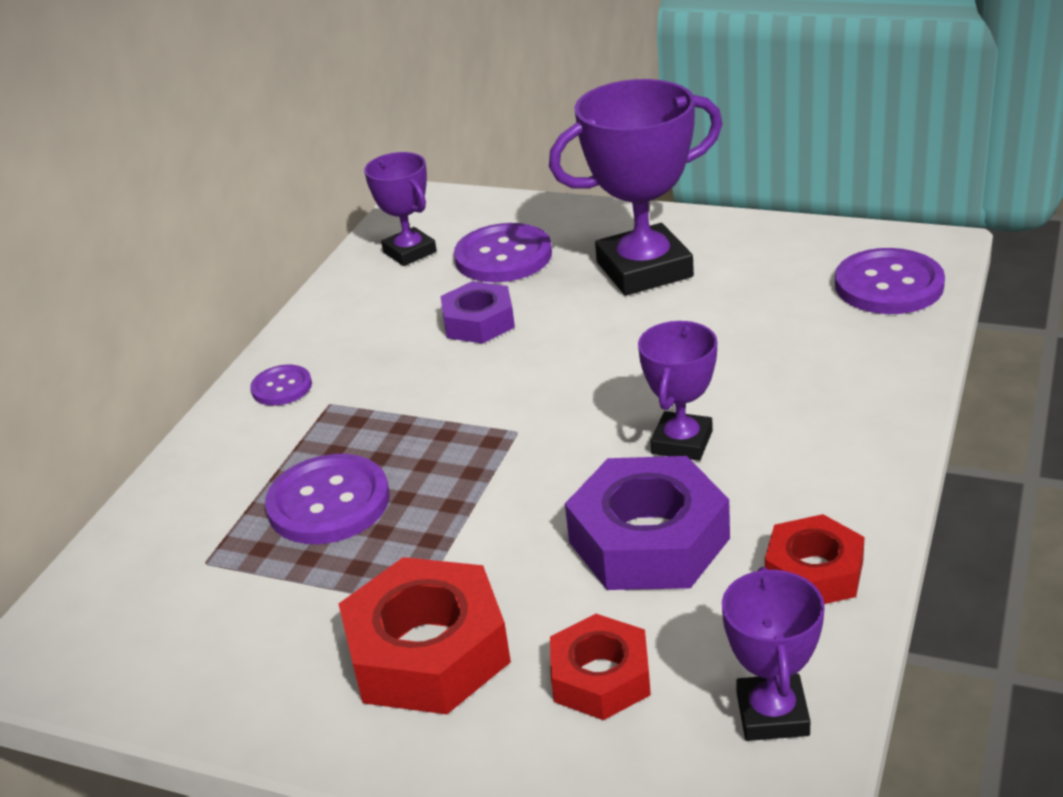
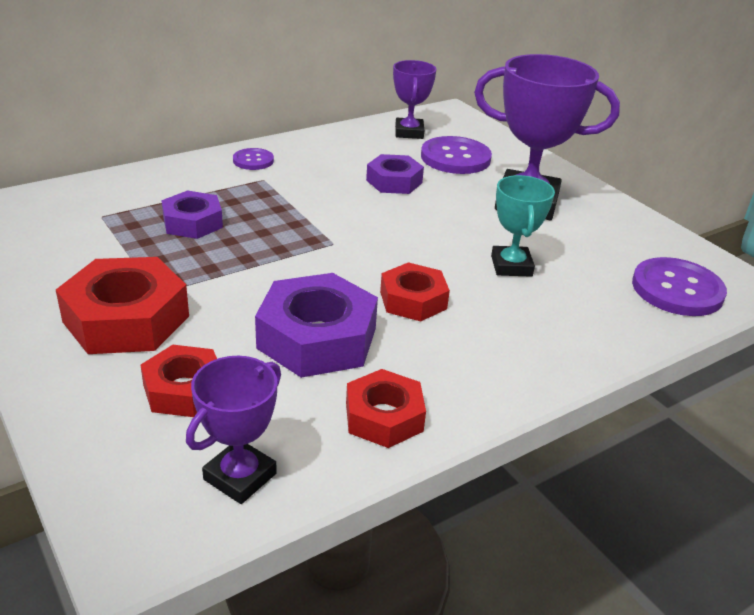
camera: 30 degrees right, 0 degrees up
purple button [265,454,390,544] -> purple nut [161,190,223,239]
purple trophy [638,321,717,461] -> red nut [380,262,450,322]
none -> turquoise trophy [491,175,555,277]

